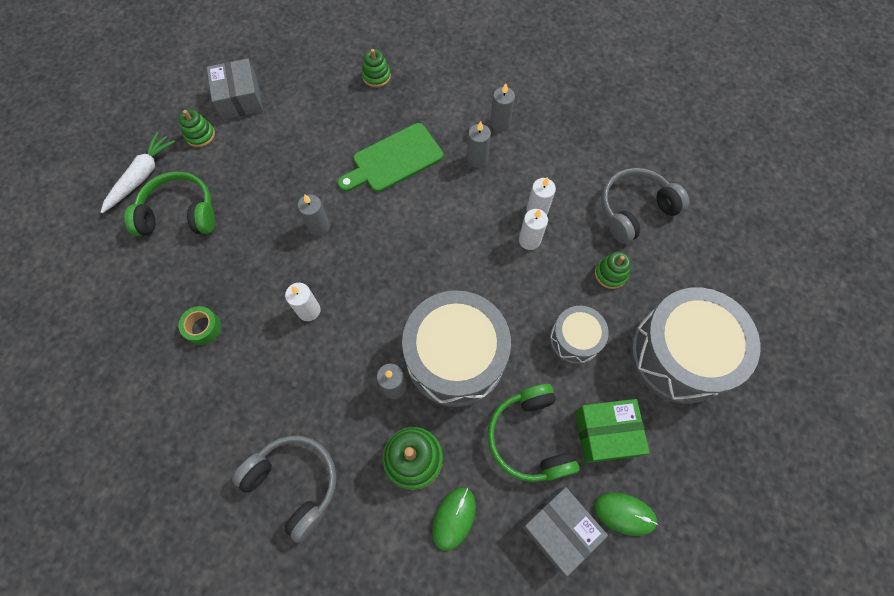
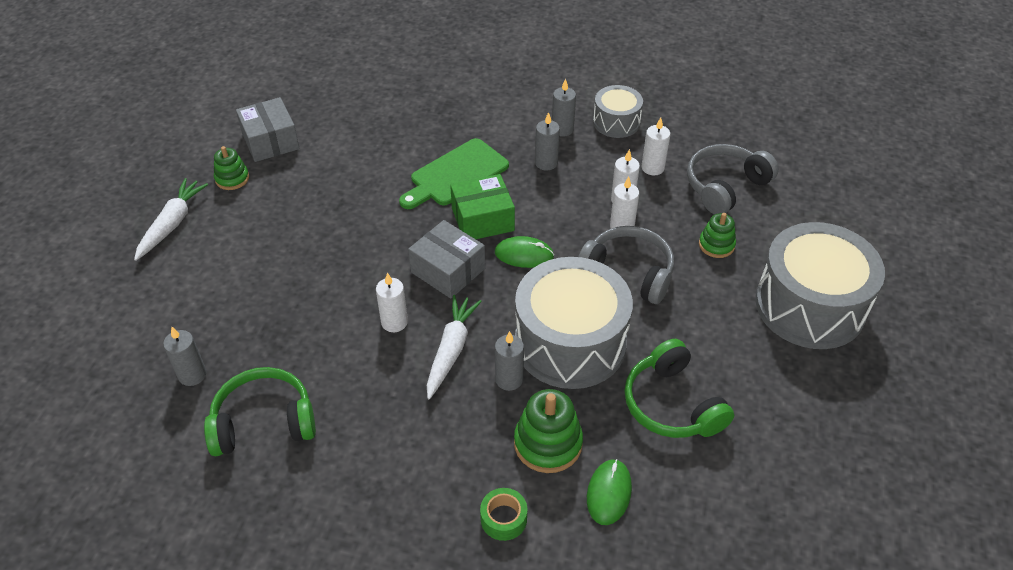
camera: 10 degrees left, 20 degrees down
green headphones [124,172,215,236] -> green headphones moved to [204,367,316,456]
green tape [179,306,221,345] -> green tape moved to [480,488,527,541]
grey headphones [232,436,336,543] -> grey headphones moved to [578,226,674,304]
grey candle [297,194,330,236] -> grey candle moved to [163,327,207,386]
green stacking toy [362,49,391,88] -> none
grey box [521,487,608,576] -> grey box moved to [408,220,485,299]
grey drum [550,306,609,364] -> grey drum moved to [593,85,643,138]
green box [575,399,650,463] -> green box moved to [450,174,515,239]
green mouse [594,492,658,536] -> green mouse moved to [495,236,554,268]
none -> white carrot [427,295,482,399]
none -> white candle [642,118,670,175]

